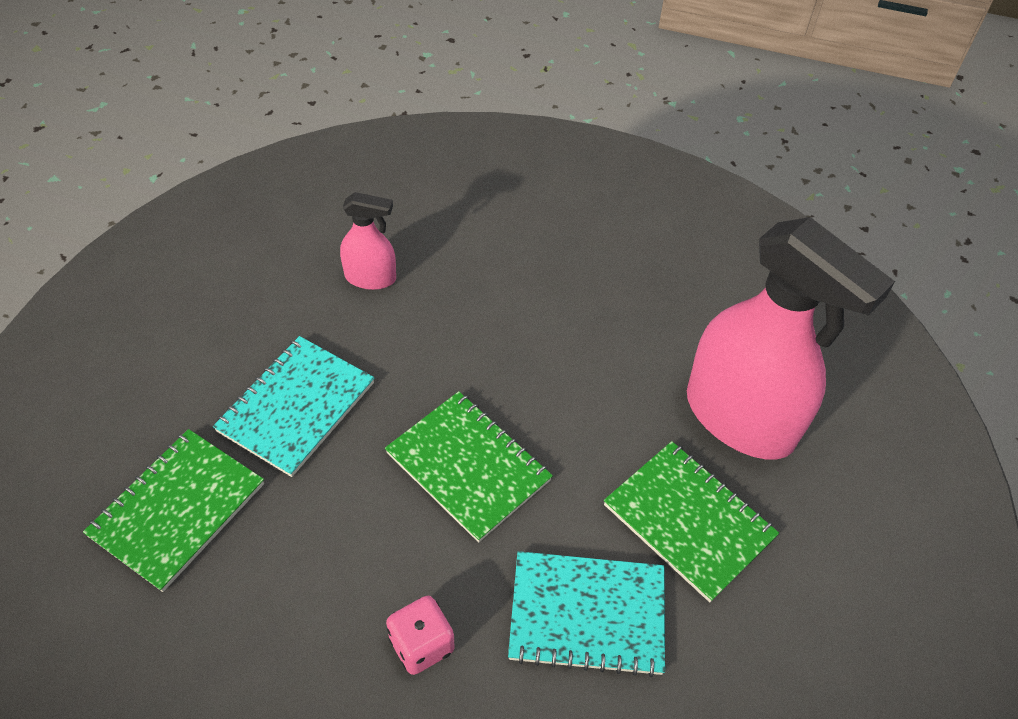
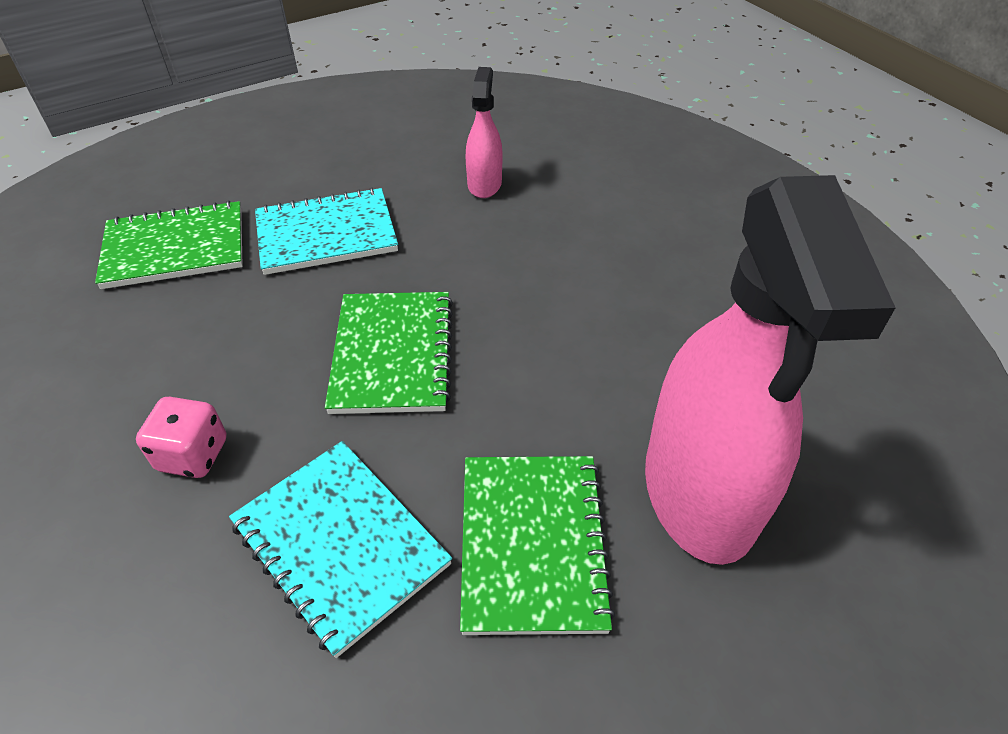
camera: 45 degrees right, 5 degrees down
pink spray bottle [340,192,396,290] -> pink spray bottle turned 135 degrees counterclockwise [466,67,503,198]

